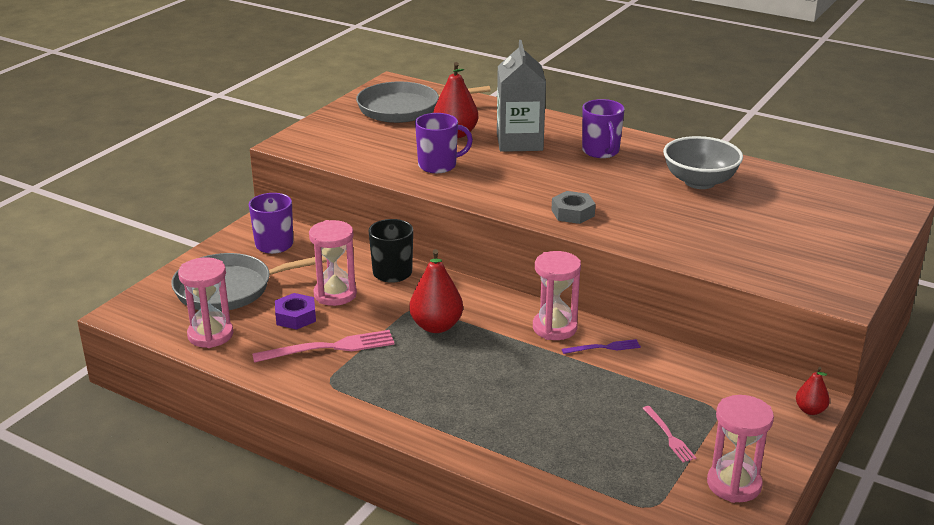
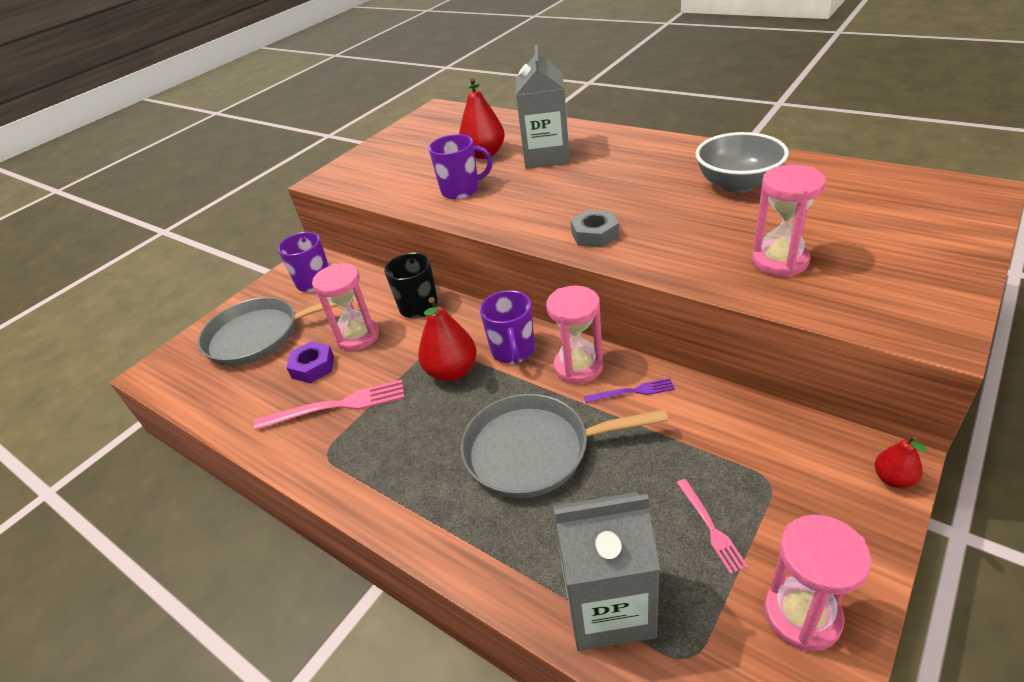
camera: 10 degrees right, 10 degrees up
pink hourglass [178,257,233,348] -> pink hourglass moved to [752,165,826,277]
grey pan [356,82,491,123] -> grey pan moved to [461,394,668,498]
purple mug [582,99,625,158] -> purple mug moved to [480,290,535,364]
none -> grey carton [553,492,660,651]

